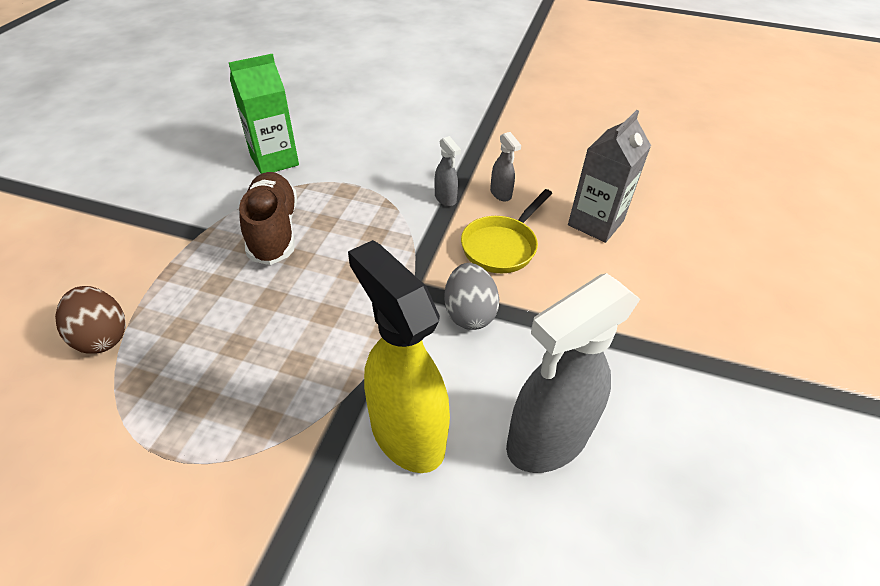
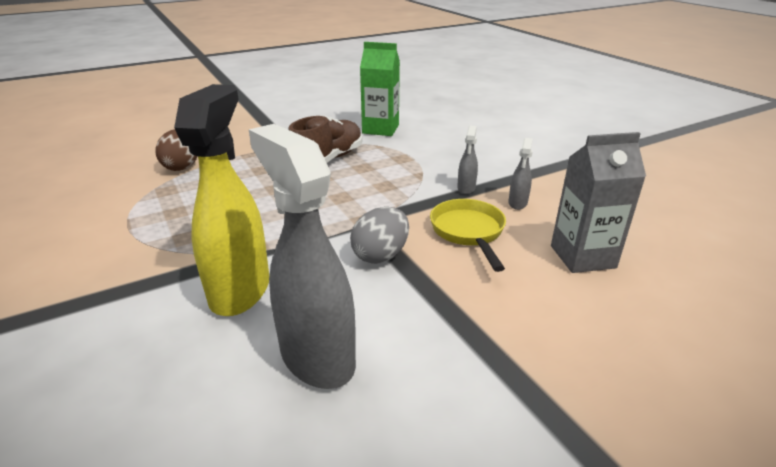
camera: 45 degrees right, 15 degrees down
yellow pan [461,189,552,273] -> yellow pan turned 90 degrees clockwise [430,199,506,272]
grey spray bottle [506,273,640,473] -> grey spray bottle turned 45 degrees clockwise [249,124,356,389]

